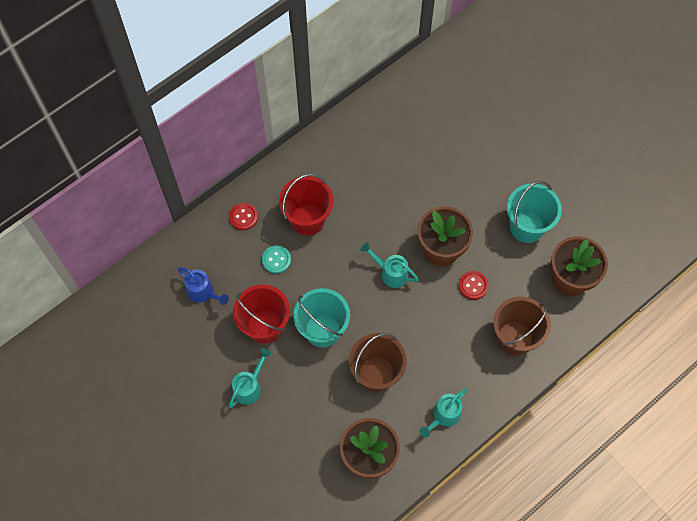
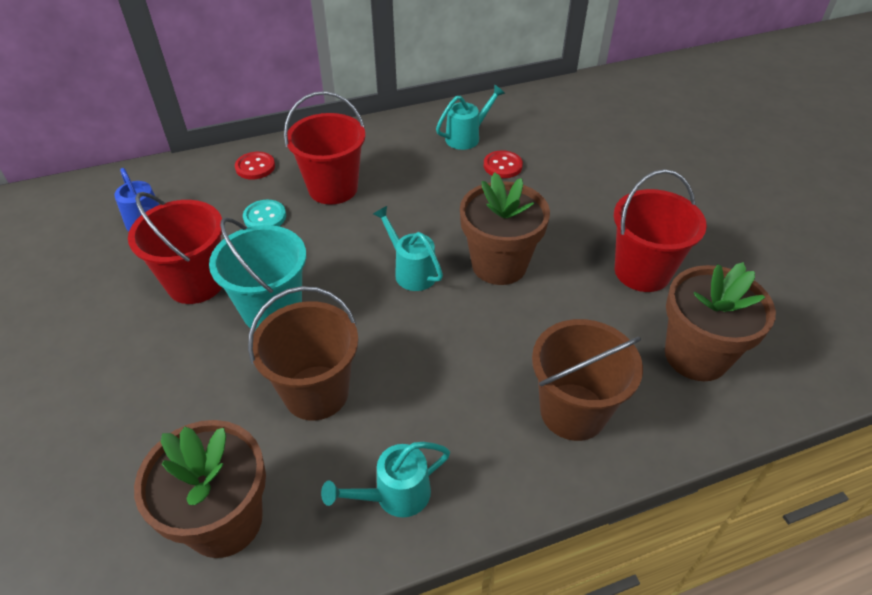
camera: 20 degrees right, 20 degrees down
turquoise watering can [229,348,271,408] -> turquoise watering can moved to [436,85,505,150]
red button [459,271,489,300] -> red button moved to [484,150,523,178]
turquoise bucket [507,181,562,243] -> red bucket [614,169,707,292]

